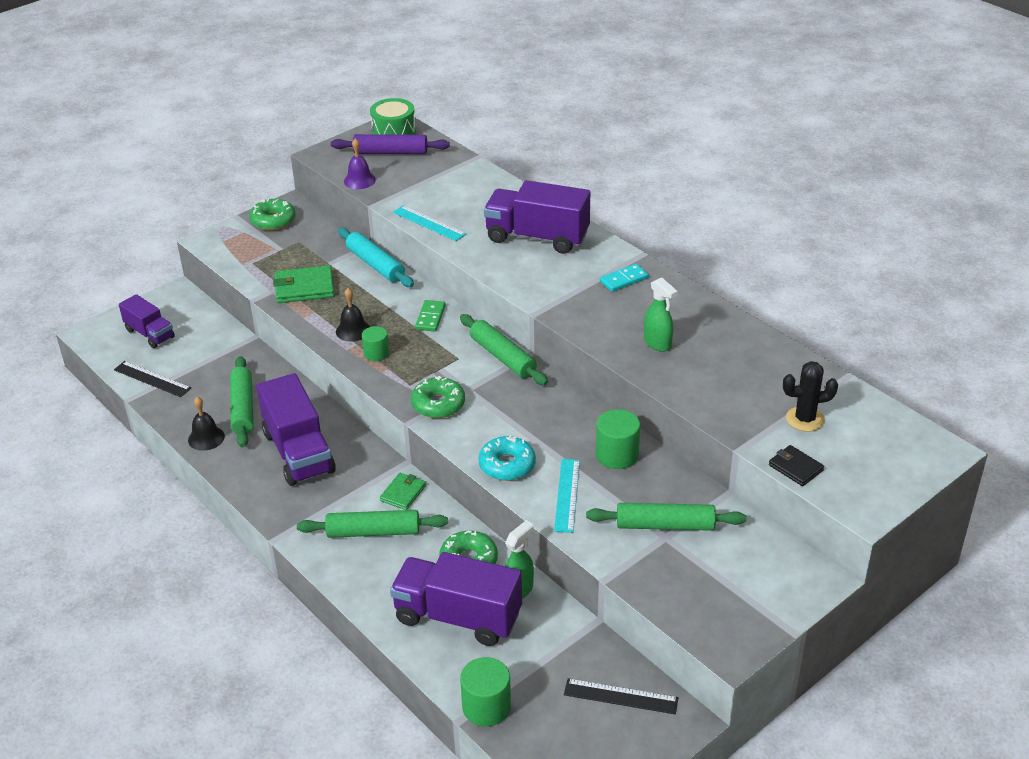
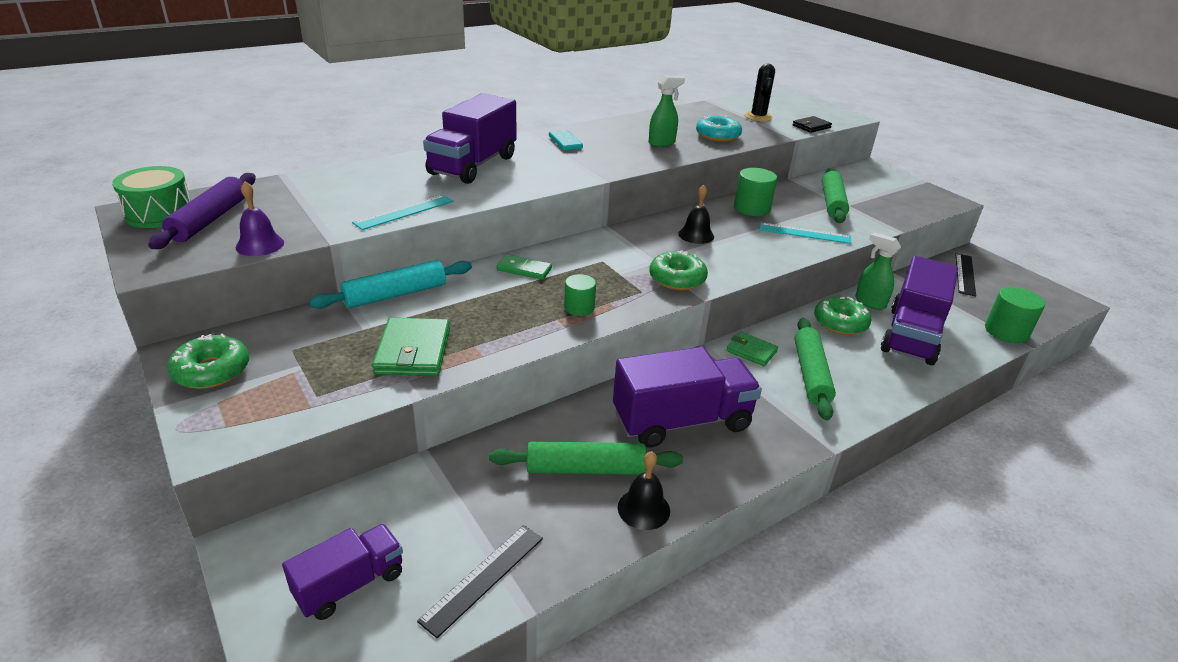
camera: 85 degrees left, 5 degrees down
black bell [336,288,370,342] -> black bell moved to [678,185,714,244]
green rolling pin [460,314,548,385] -> none
turquoise donut [478,436,536,481] -> turquoise donut moved to [696,115,742,142]

